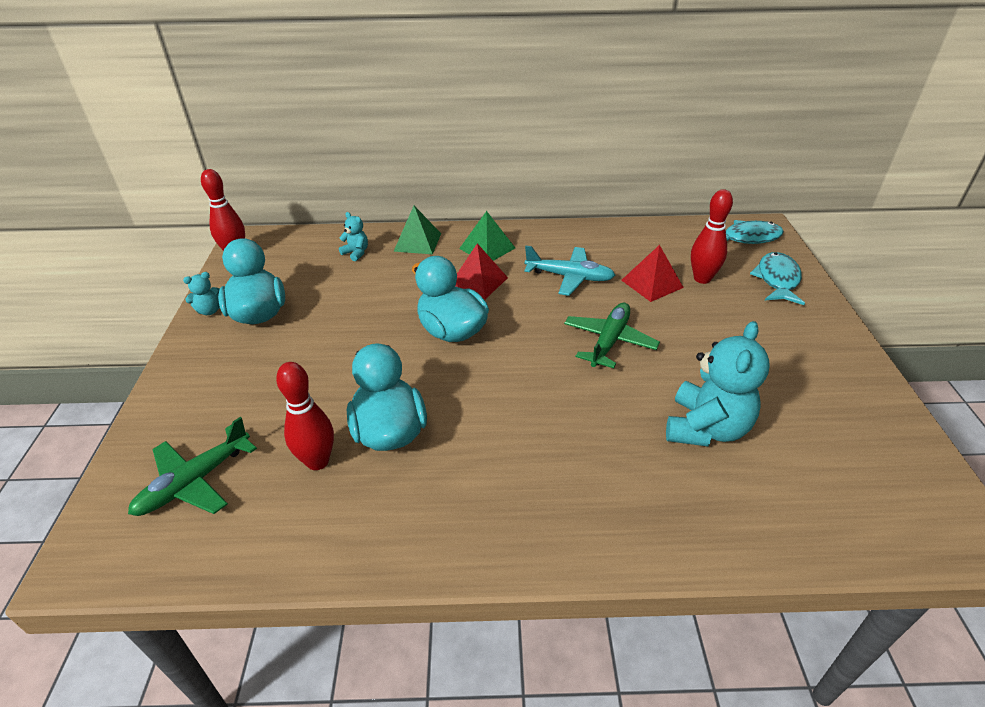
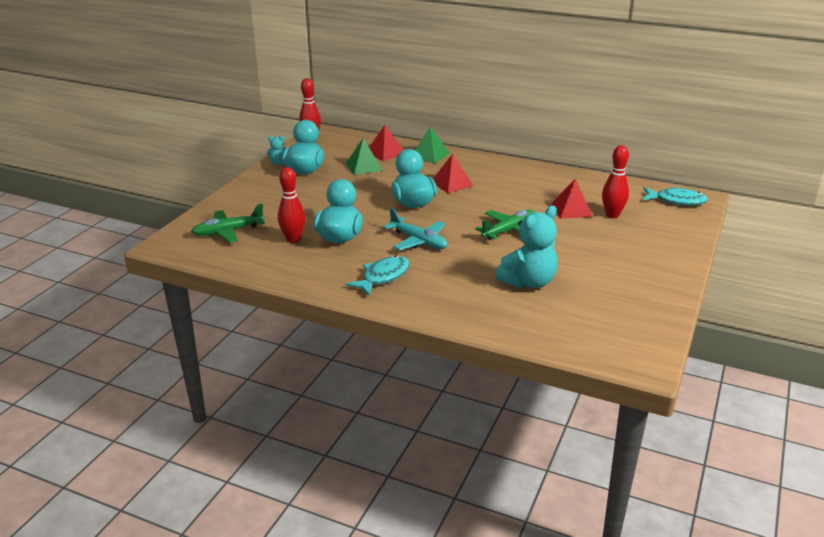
camera: 25 degrees right, 10 degrees down
turquoise teddy bear [339,212,368,261] -> red pyramid [369,125,403,161]
green pyramid [459,211,515,261] -> green pyramid moved to [346,138,383,175]
turquoise plane [524,246,615,296] -> turquoise plane moved to [383,208,447,250]
turquoise fish [750,252,805,305] -> turquoise fish moved to [345,255,410,296]

